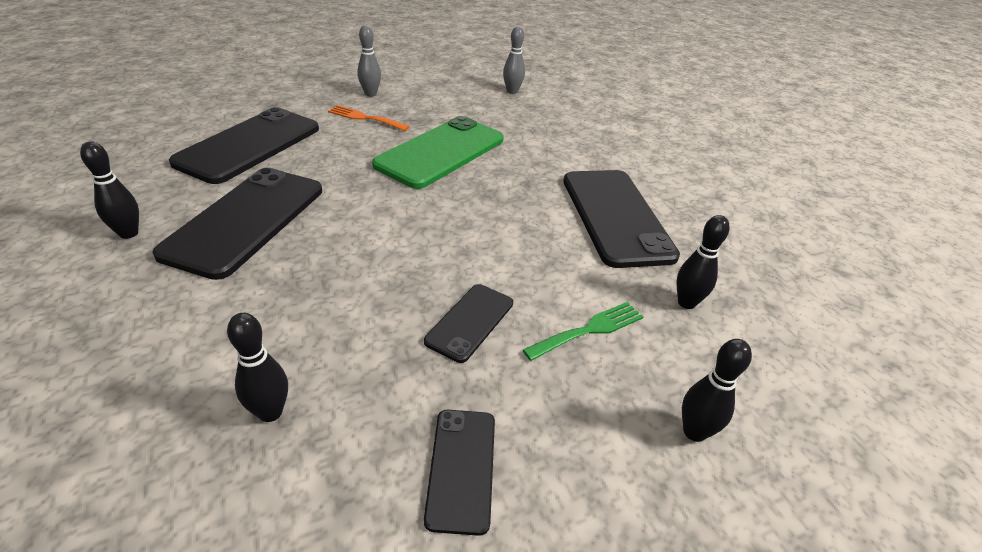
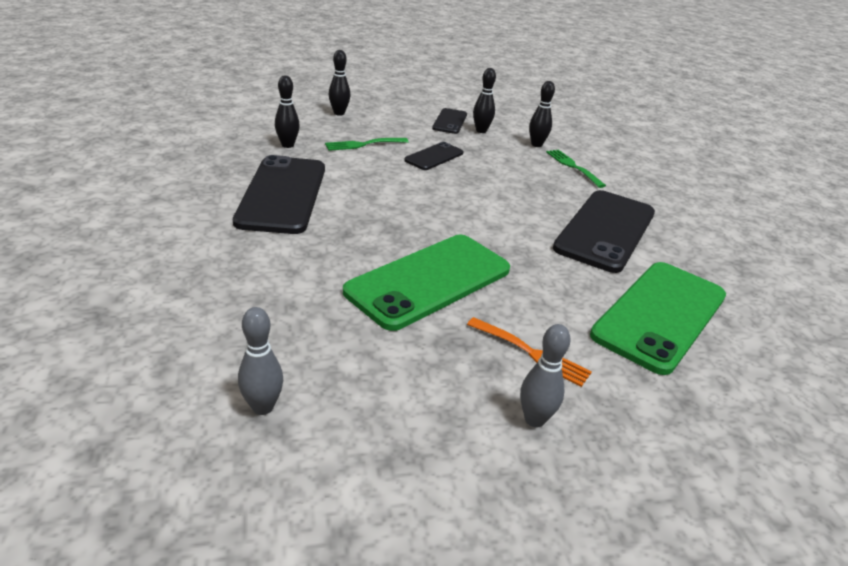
camera: 170 degrees left, 5 degrees down
black bowling pin [80,141,139,239] -> black bowling pin moved to [473,68,496,133]
black phone [169,107,319,184] -> green phone [590,262,726,375]
none -> green fork [546,150,606,188]

